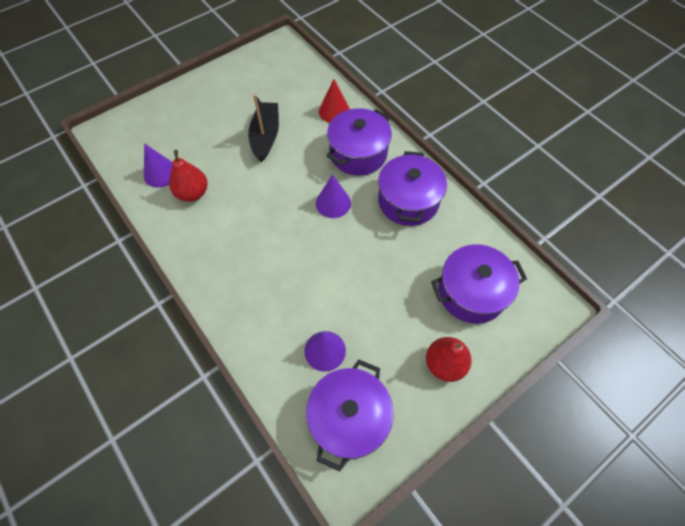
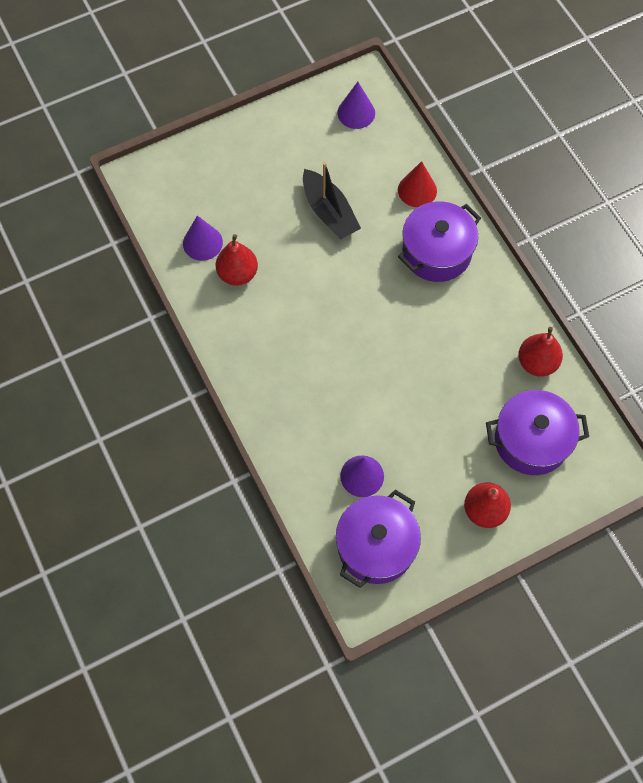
camera: 10 degrees right, 5 degrees up
black boat [248,94,279,162] -> black boat turned 135 degrees clockwise [303,162,361,239]
purple cone [316,174,351,218] -> purple cone moved to [337,82,375,129]
purple pot [378,151,447,226] -> none
none -> red pear [518,327,563,377]

